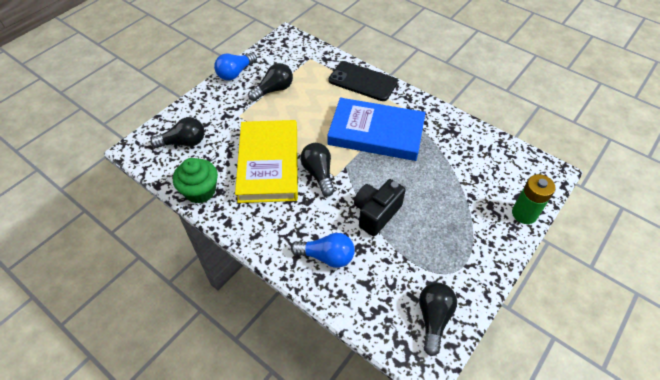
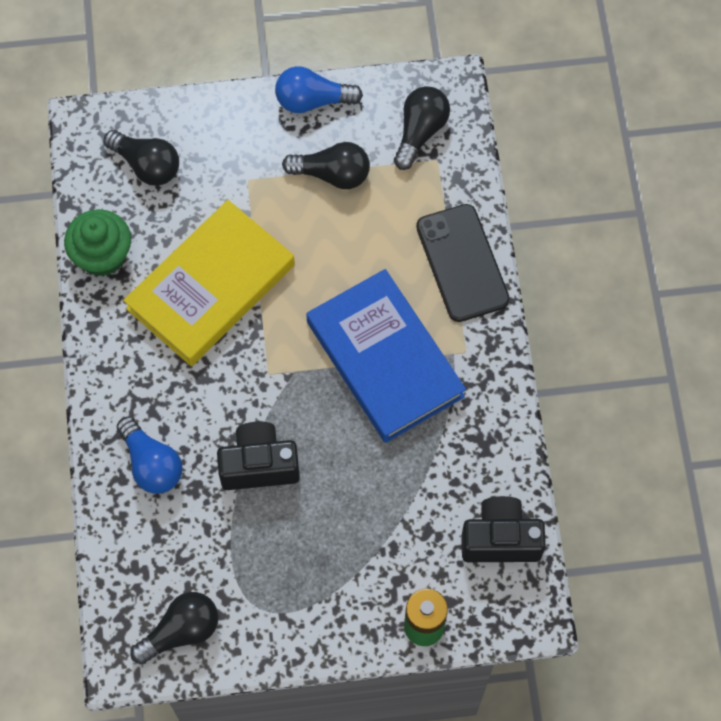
camera: 45 degrees right, 15 degrees up
black light bulb [301,143,335,196] -> black light bulb moved to [394,86,450,170]
none -> black camera [461,496,545,562]

